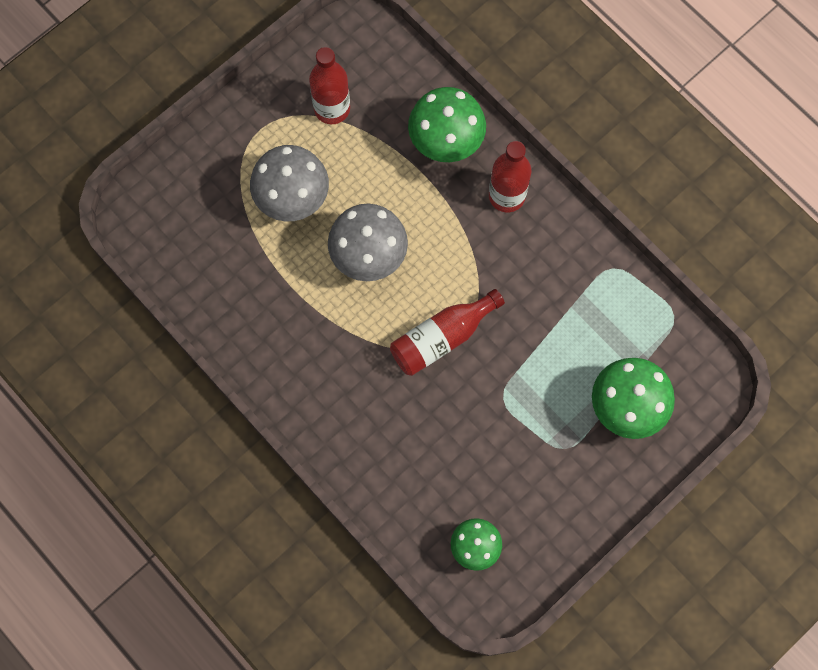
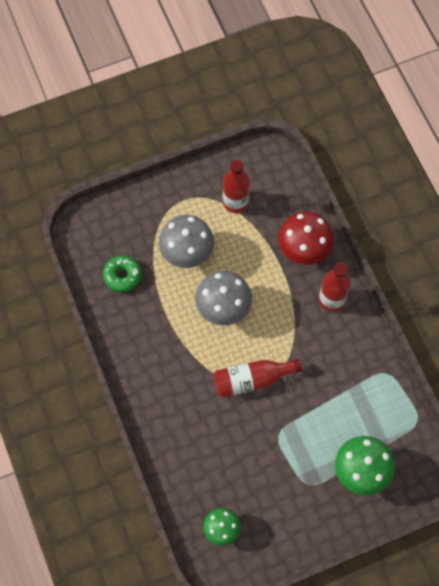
camera: 20 degrees right, 5 degrees down
green mushroom [408,87,486,162] -> red mushroom [278,211,334,265]
none -> green donut [103,255,142,292]

